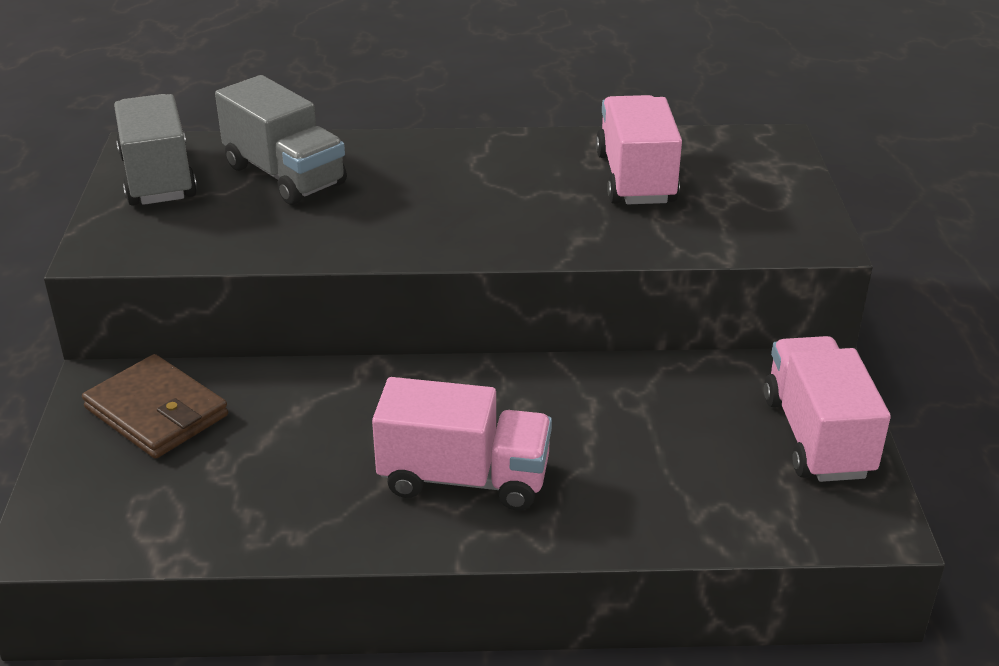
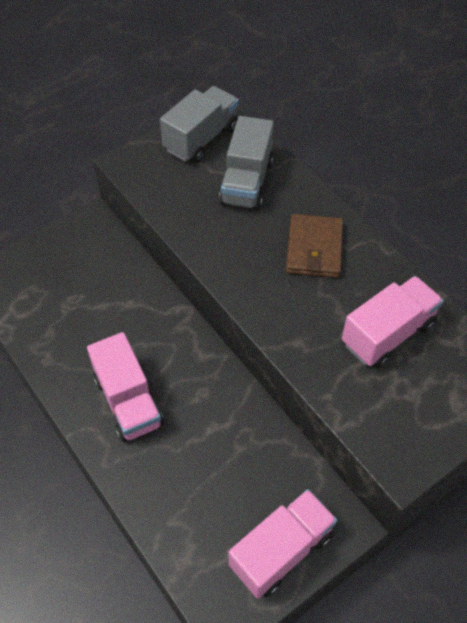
camera: 55 degrees right, 20 degrees up
brown wallet [82,354,228,459] -> brown wallet moved to [286,214,343,278]

